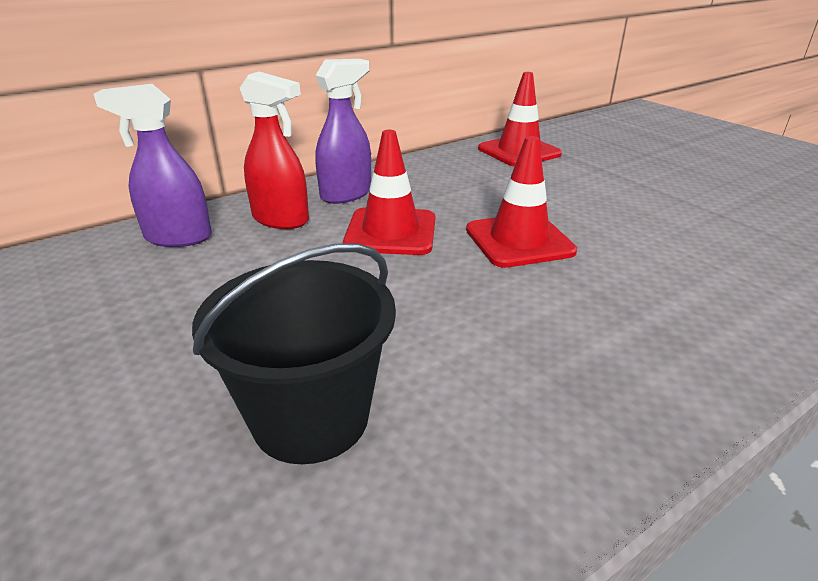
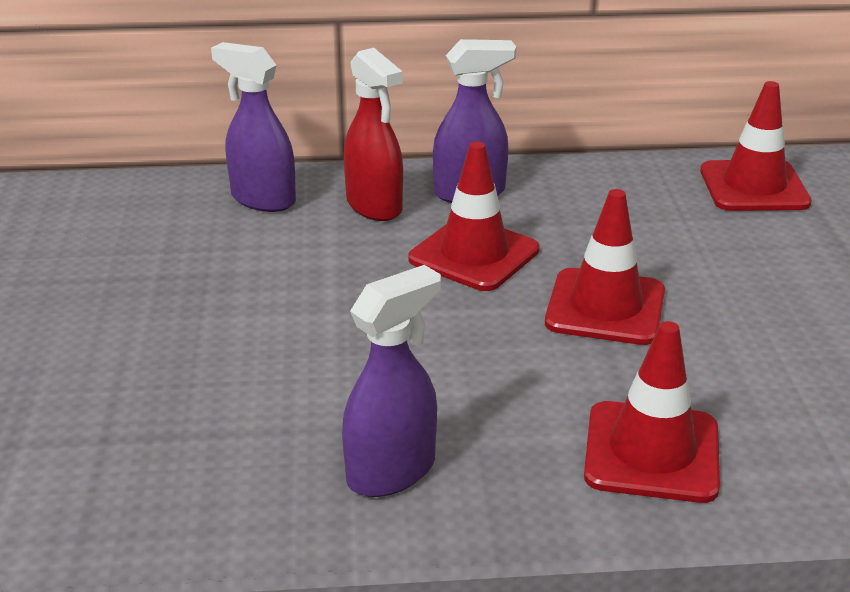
camera: 30 degrees right, 0 degrees up
black bucket [192,243,396,464] -> none
none -> purple spray bottle [342,265,441,497]
none -> red traffic cone [584,321,720,503]

